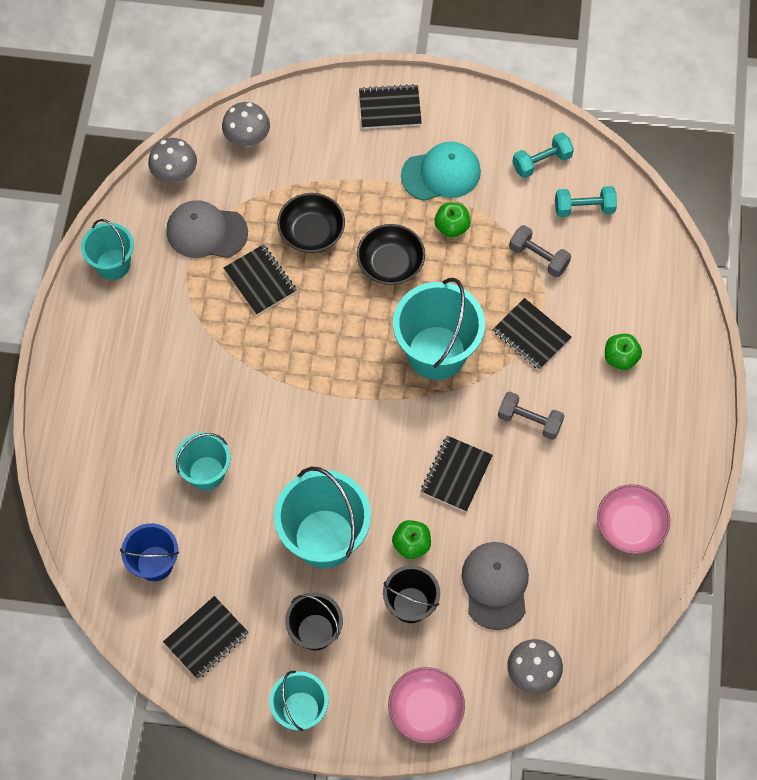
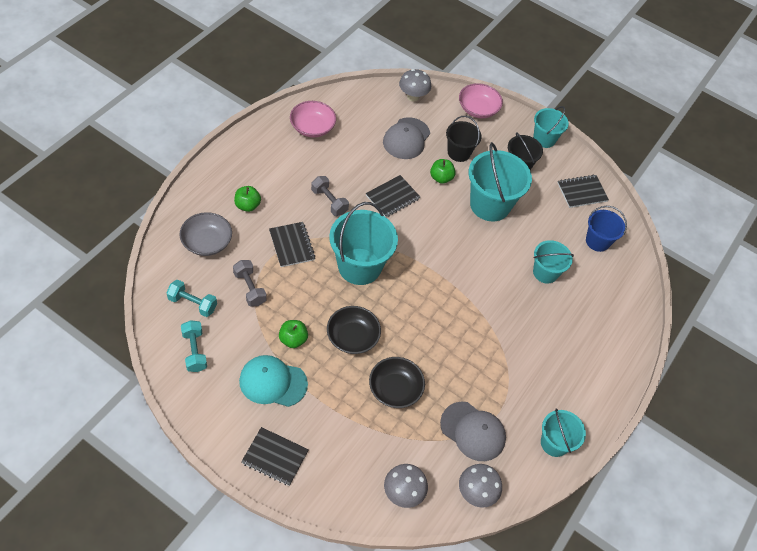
camera: 160 degrees left, 10 degrees down
black notebook [224,244,297,315] -> none
turquoise dumbbell [512,132,574,178] -> turquoise dumbbell turned 75 degrees clockwise [181,320,207,372]
none -> grey bowl [179,212,232,256]

